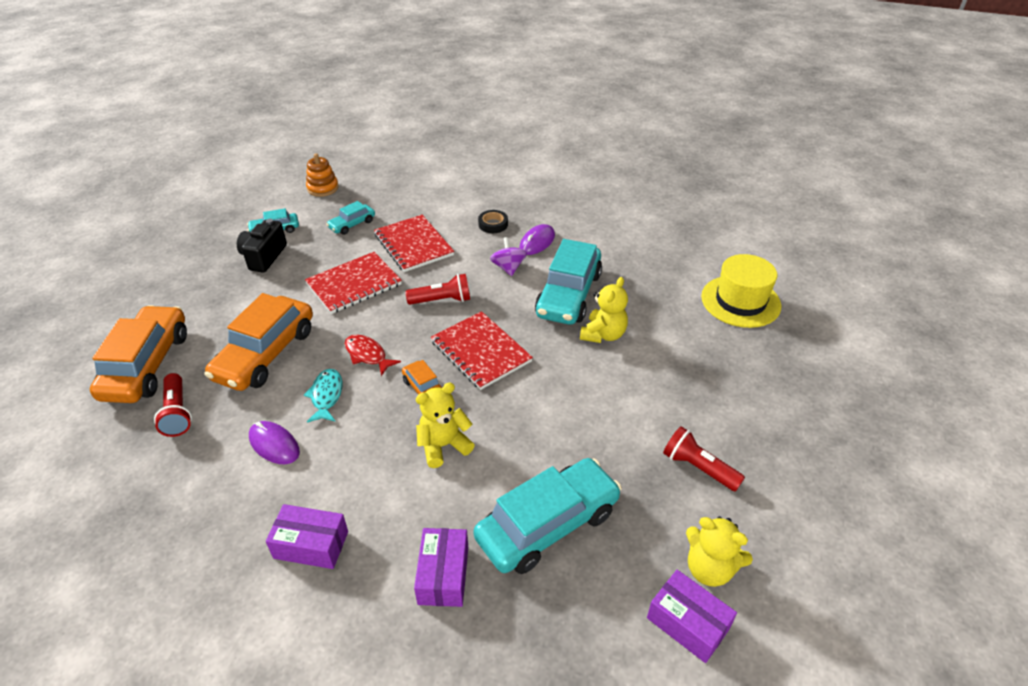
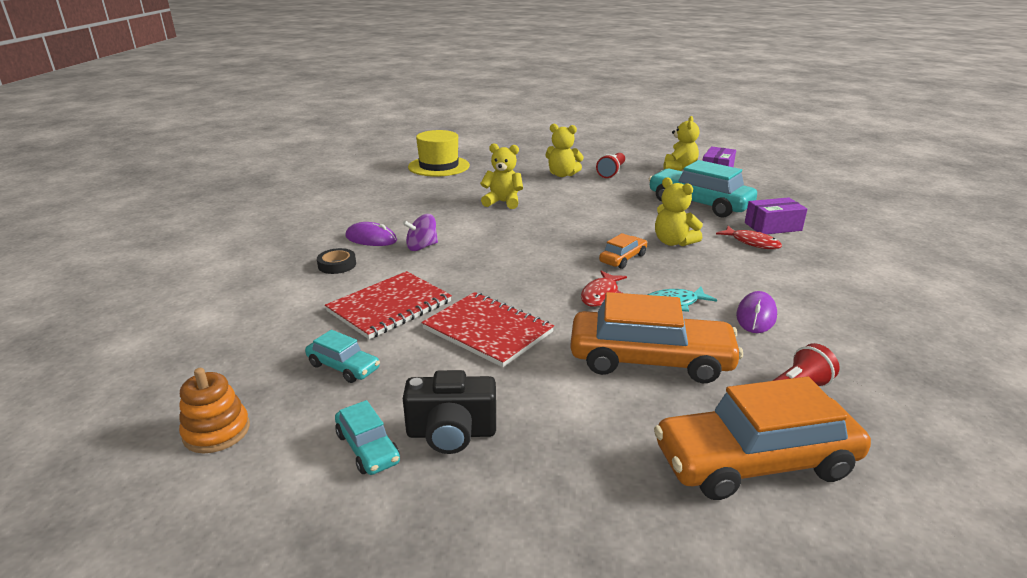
camera: 105 degrees left, 15 degrees down
purple box [266,504,348,569] -> none
red flashlight [405,274,470,305] -> none
red notebook [431,311,533,390] -> none
turquoise car [535,239,602,325] -> none
none -> yellow teddy bear [545,124,584,177]
none -> red fish [716,226,782,249]

